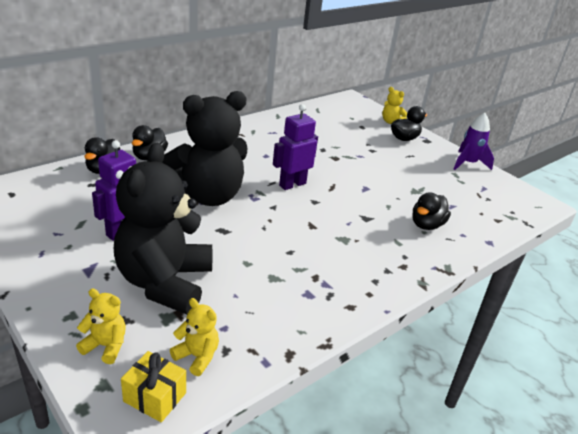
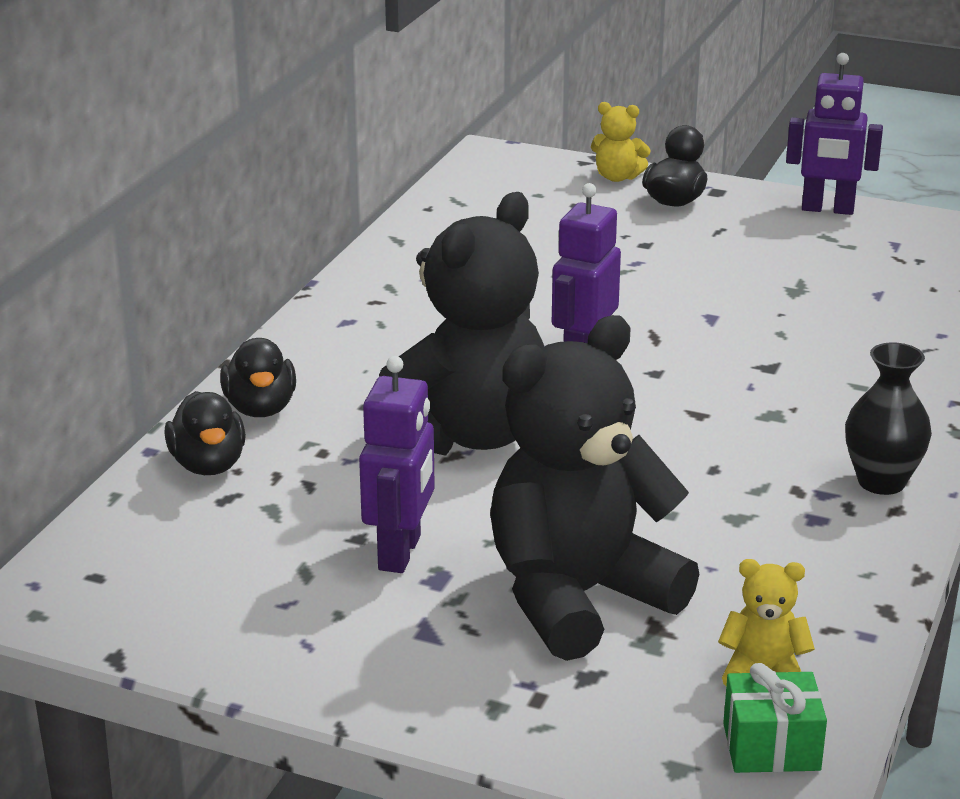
camera: 25 degrees left, 5 degrees down
yellow teddy bear [76,289,126,364] -> none
black teddy bear [114,143,212,314] -> black teddy bear turned 75 degrees clockwise [490,315,699,661]
yellow gift [121,351,186,422] -> green gift [723,663,827,773]
black duck [412,192,451,230] -> none
purple rocket [453,113,494,170] -> purple robot [786,53,883,215]
none -> black vase [845,342,932,495]

